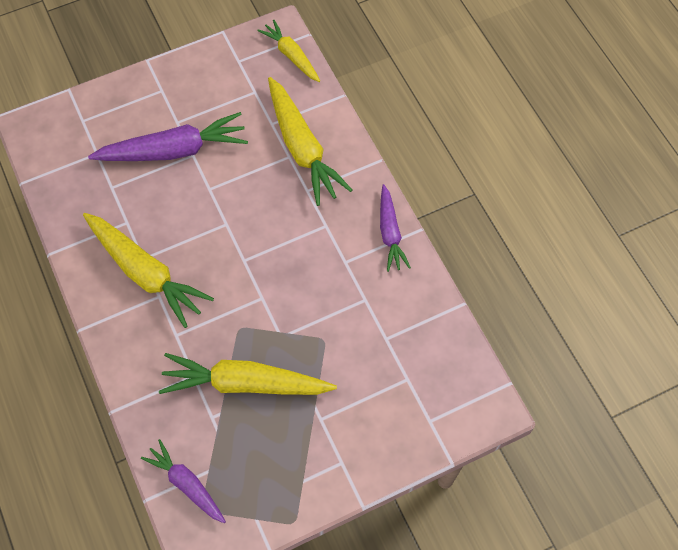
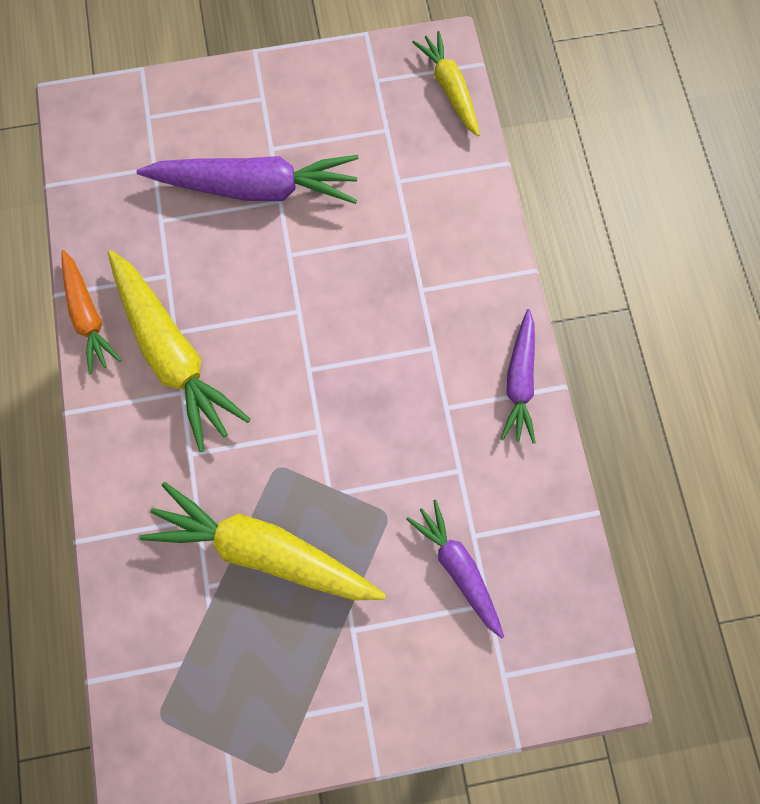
camera: 15 degrees right, 10 degrees up
purple carrot [141,439,226,523] -> purple carrot moved to [406,500,504,638]
yellow carrot [268,77,352,206] -> none
none -> orange carrot [62,250,121,374]

